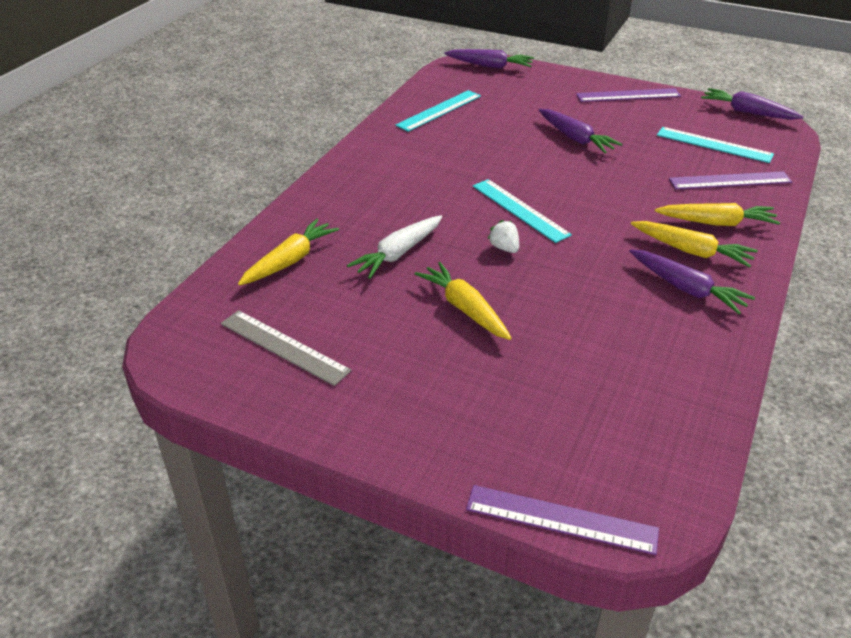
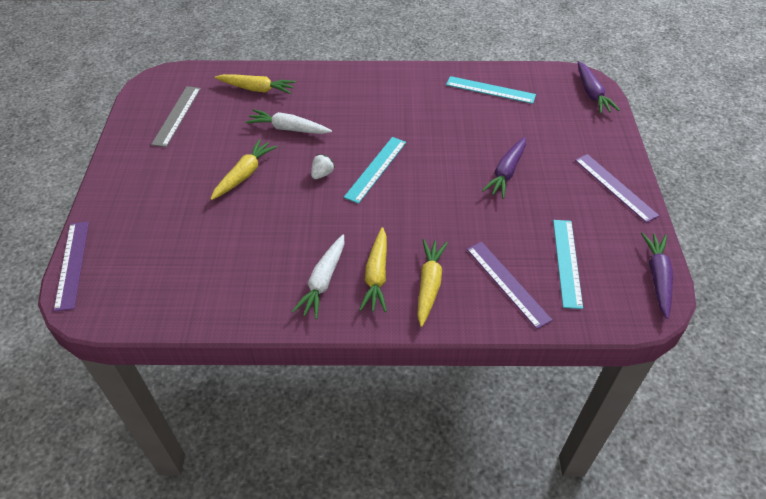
camera: 65 degrees right, 10 degrees up
purple carrot [630,250,755,314] -> white carrot [292,235,344,319]
yellow carrot [655,203,780,226] -> yellow carrot turned 150 degrees counterclockwise [417,239,448,327]

